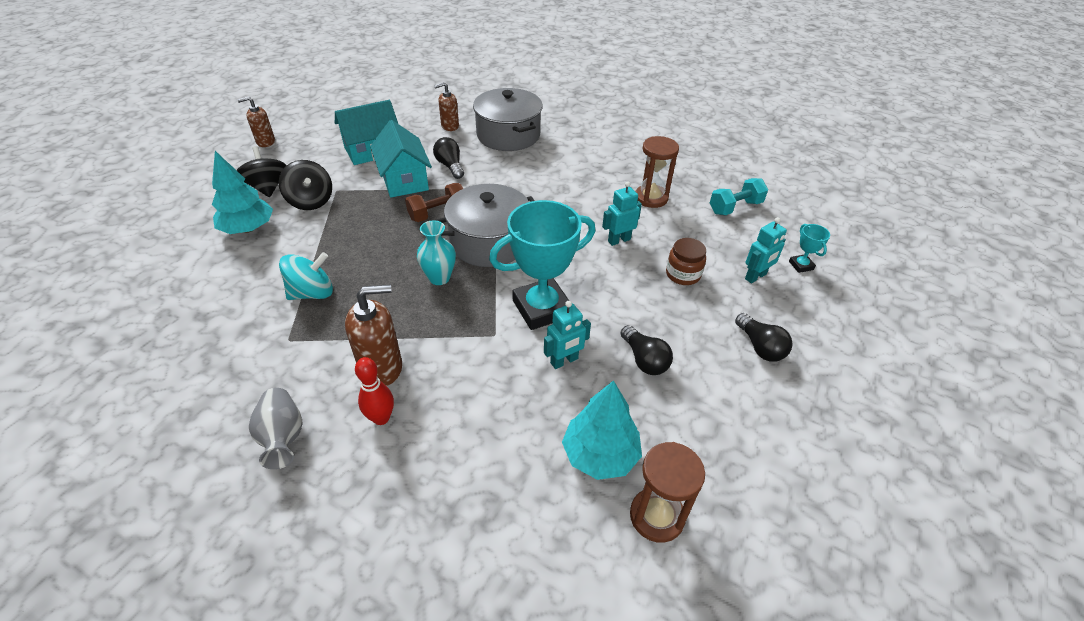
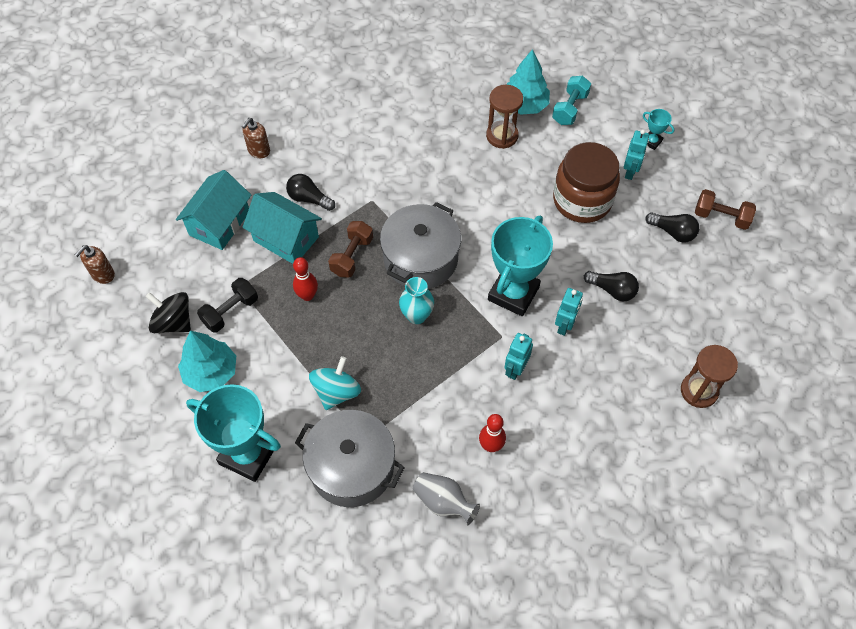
camera: 35 degrees left, 15 degrees up
black spinning top [279,160,332,210] -> black dumbbell [197,278,258,333]
brown soap dispenser [345,285,402,386] -> none
grey pot [473,88,543,151] -> grey pot moved to [295,410,405,507]
turquoise tree [562,380,642,480] -> turquoise tree moved to [507,49,550,115]
turquoise robot [602,182,642,246] -> turquoise robot moved to [504,333,533,380]
brown jar [666,238,706,285] -> brown jar [553,142,620,223], size x1.95
none -> turquoise trophy [186,384,281,482]
none -> red bowling pin [293,257,318,301]
none -> brown dumbbell [695,189,756,230]

